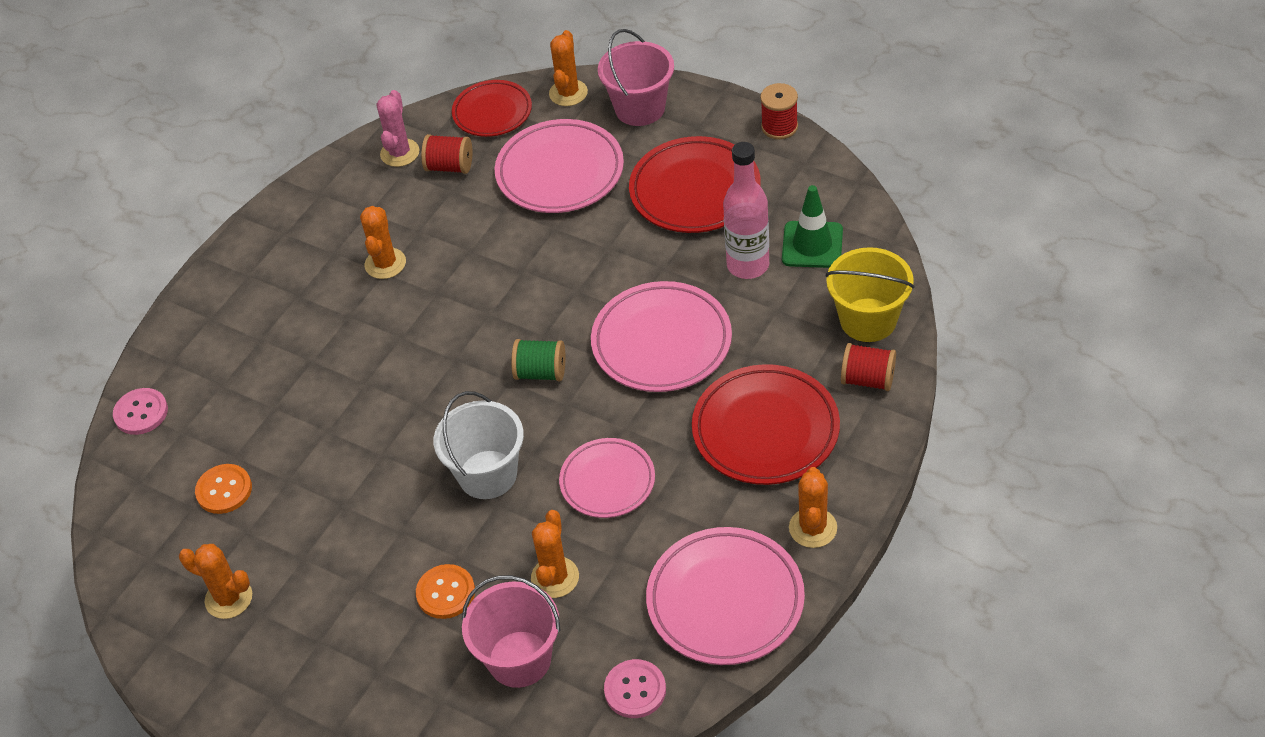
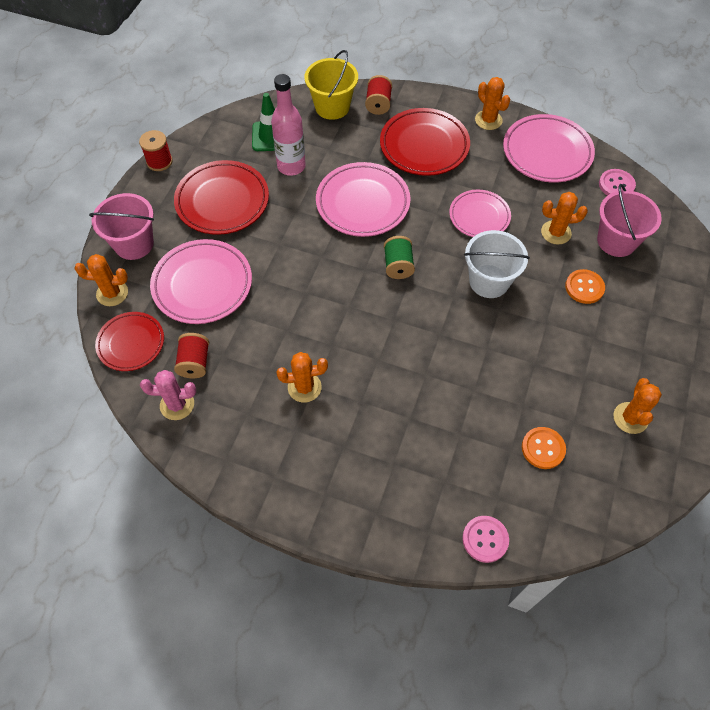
camera: 105 degrees left, 10 degrees up
orange cactus [789,467,837,548] -> orange cactus turned 60 degrees clockwise [475,77,511,130]

